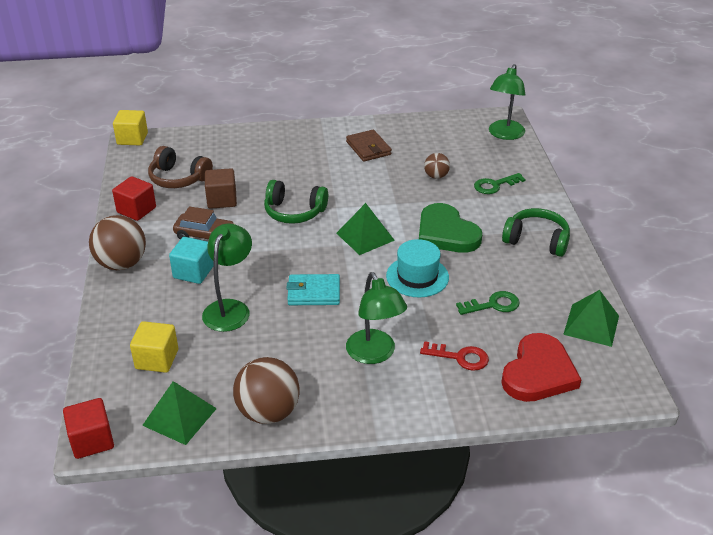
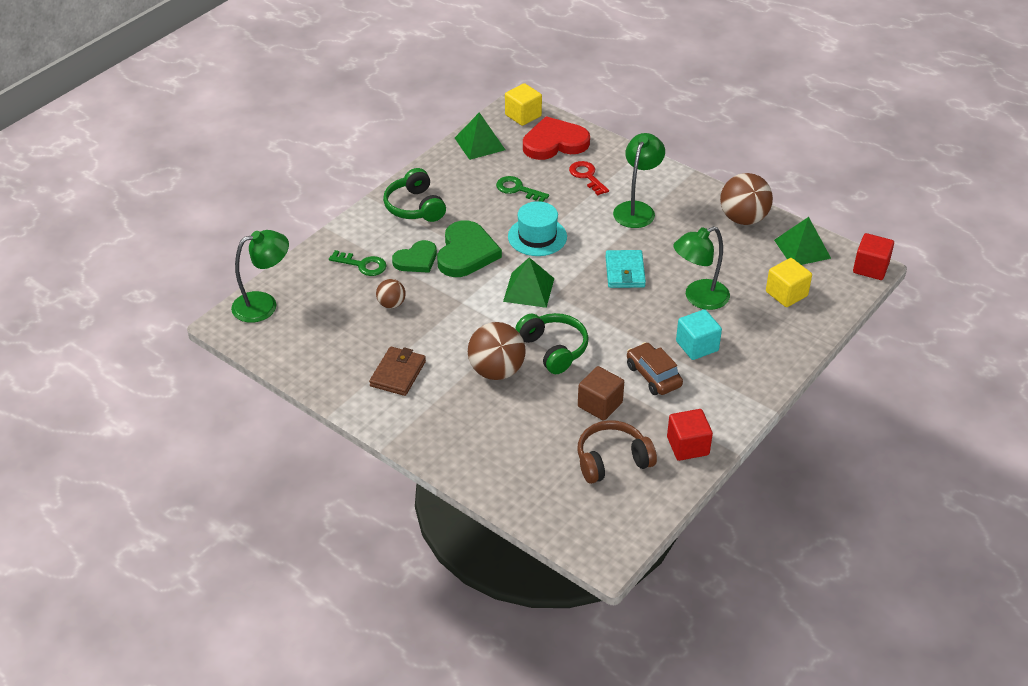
camera: 135 degrees left, 5 degrees up
brown ball [89,215,146,270] -> brown ball moved to [468,322,526,380]
yellow cube [113,110,148,145] -> yellow cube moved to [505,83,542,126]
brown headphones [148,146,213,188] -> brown headphones turned 90 degrees counterclockwise [578,420,657,484]
turquoise wallet [286,274,340,305] -> turquoise wallet turned 45 degrees clockwise [605,250,646,288]
none -> green heart [392,240,437,273]

